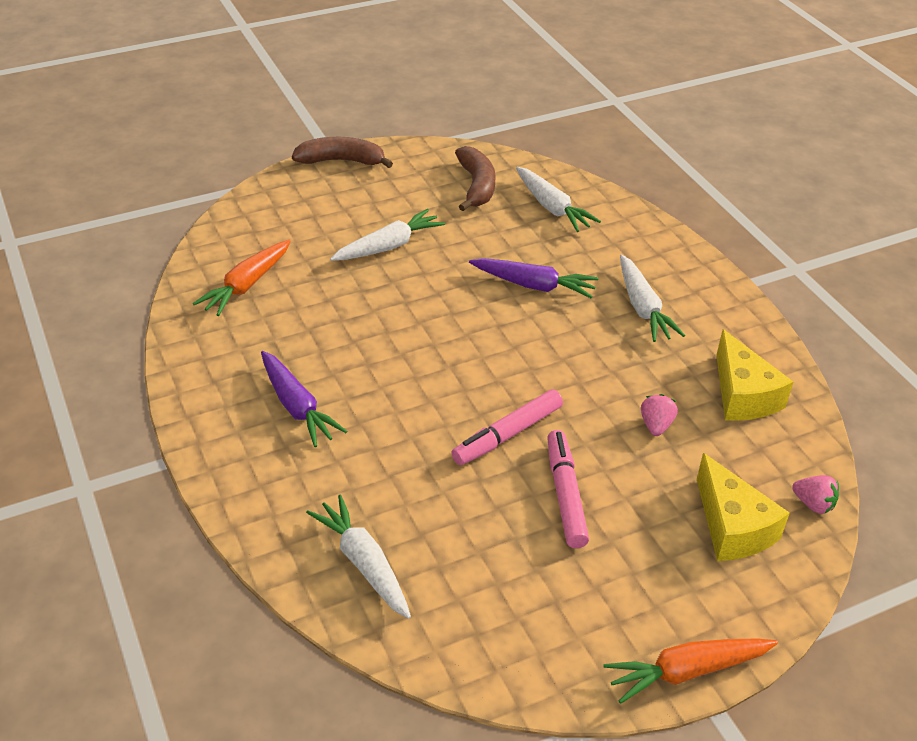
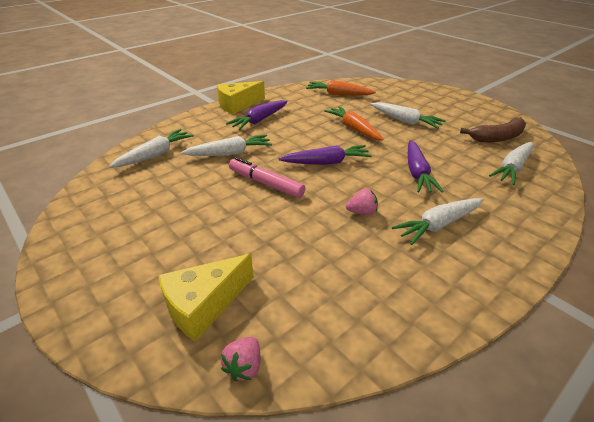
camera: 75 degrees right, 5 degrees down
brown banana [292,137,393,168] -> none
pink marker [547,430,589,548] -> none
orange carrot [603,639,778,704] -> orange carrot moved to [324,106,384,141]
pink strawberry [641,394,678,436] -> pink strawberry moved to [346,189,378,215]
yellow cheese [716,329,793,421] -> yellow cheese moved to [217,81,265,114]
none -> white carrot [181,135,272,156]
none -> purple carrot [279,145,372,165]

